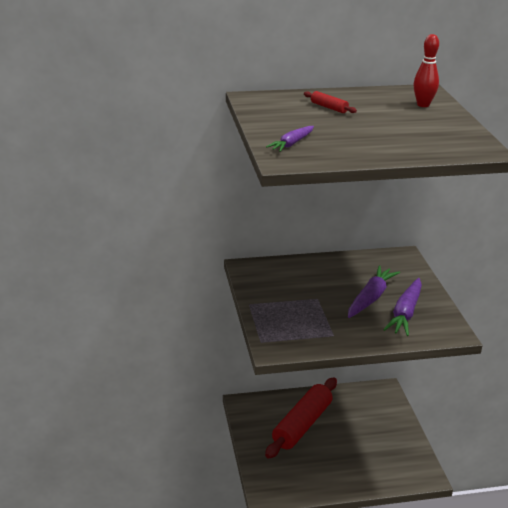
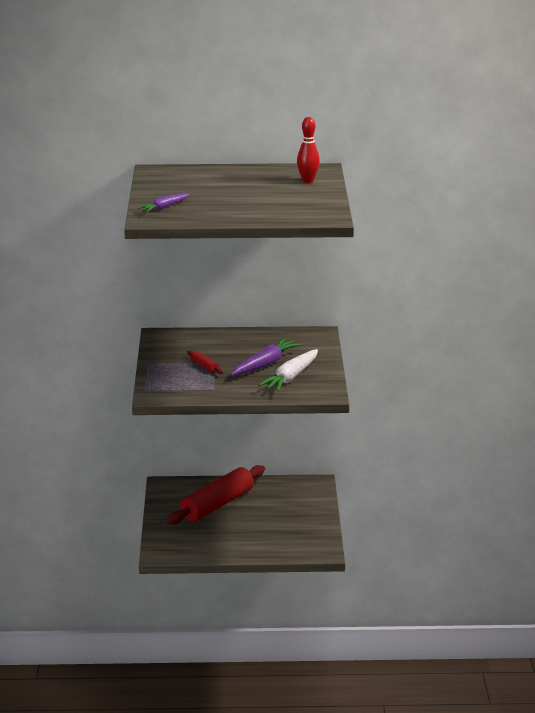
camera: 10 degrees right, 5 degrees down
red rolling pin [304,91,357,113] -> red rolling pin moved to [187,350,223,374]
purple carrot [383,278,422,336] -> white carrot [258,349,318,391]

